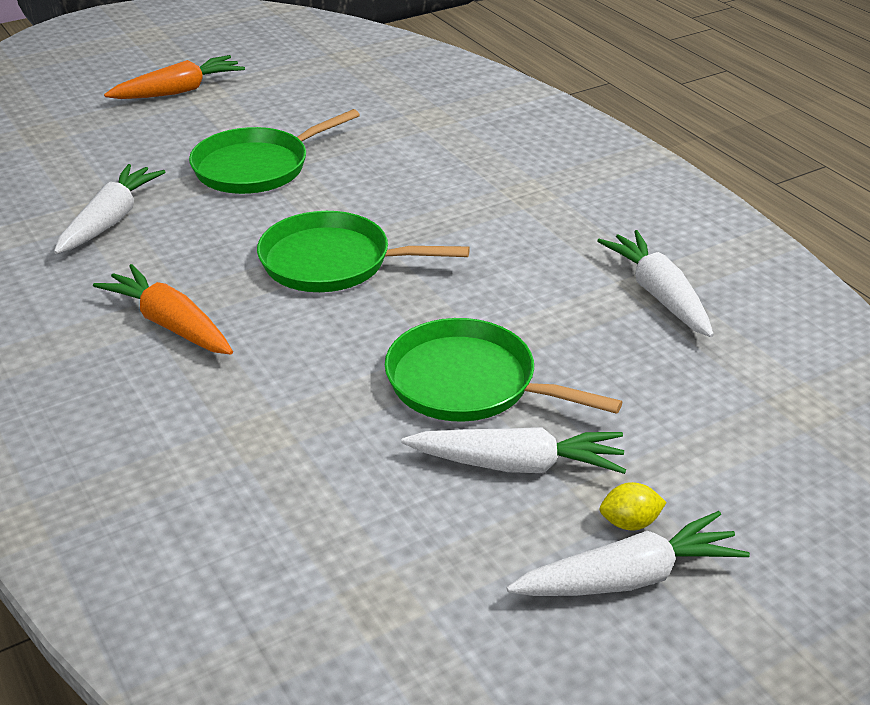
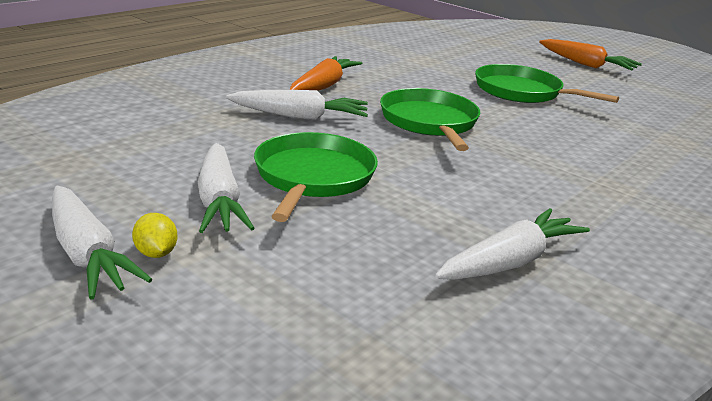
camera: 70 degrees right, 10 degrees down
white carrot [54,164,165,254] -> white carrot moved to [226,90,368,120]

